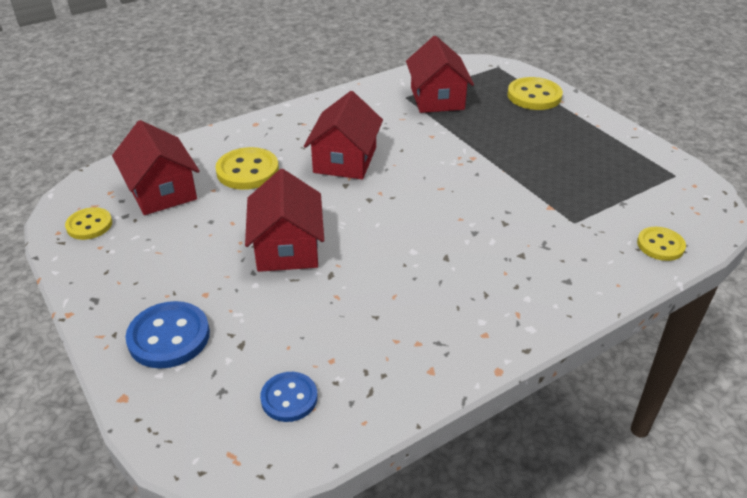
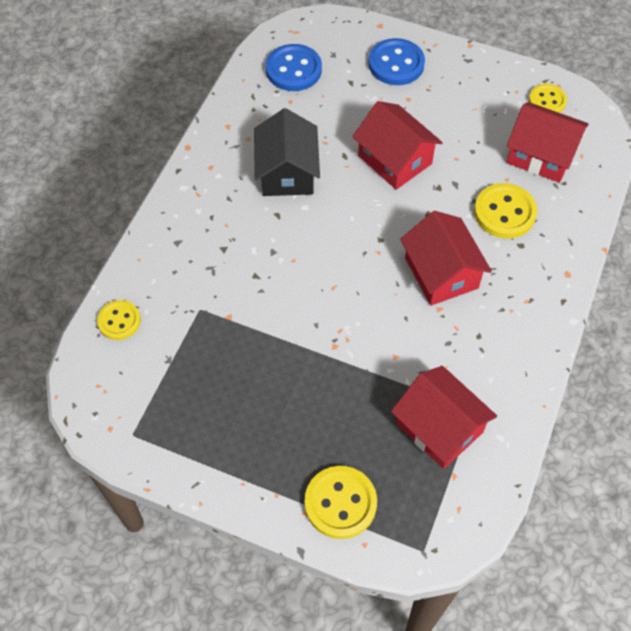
camera: 145 degrees right, 20 degrees up
blue button [260,372,318,422] -> blue button [266,44,322,91], size x1.54
none -> black house [254,108,320,196]

